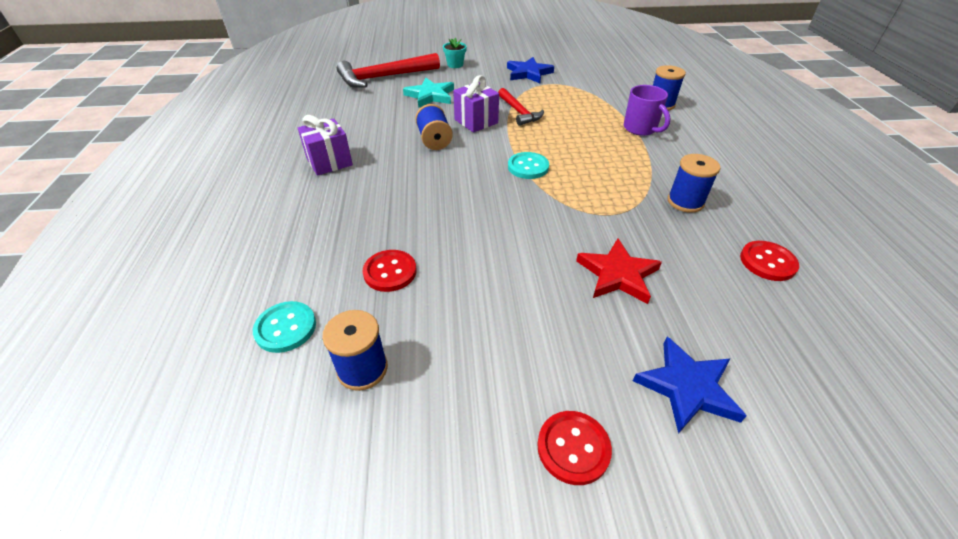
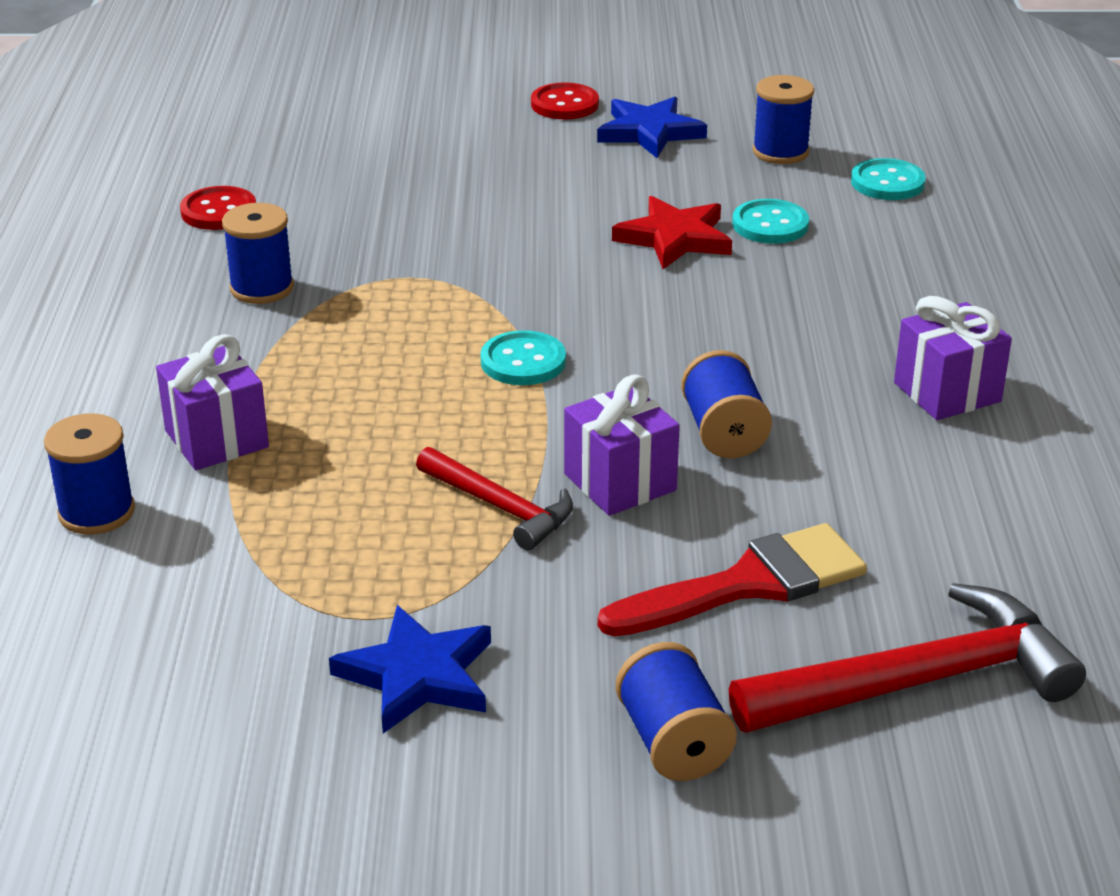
camera: 175 degrees left, 10 degrees down
red button [363,250,416,292] -> turquoise button [732,199,809,244]
turquoise star [403,78,454,108] -> red brush [598,523,867,636]
turquoise flower pot [443,38,467,68] -> blue spool [616,642,737,781]
red hammer [498,88,544,126] -> red hammer turned 150 degrees clockwise [416,447,573,551]
red star [576,238,662,304] -> red star moved to [612,196,732,269]
purple mug [624,85,670,136] -> purple gift [156,334,269,470]
blue star [633,337,747,434] -> blue star moved to [597,97,707,158]

